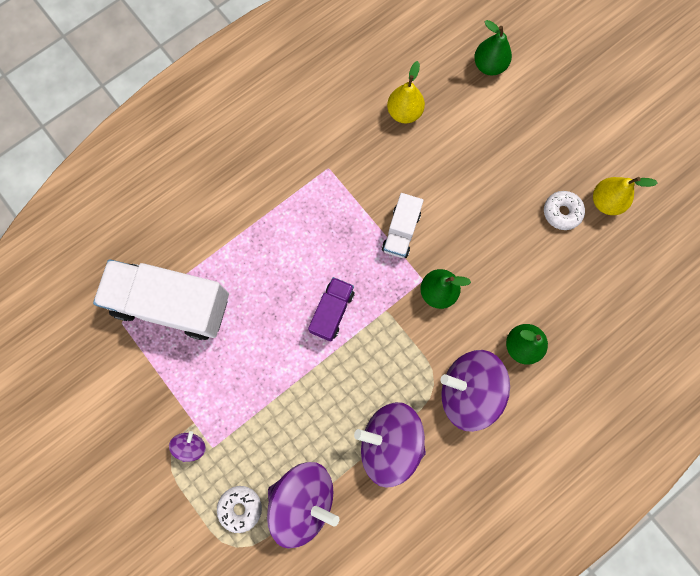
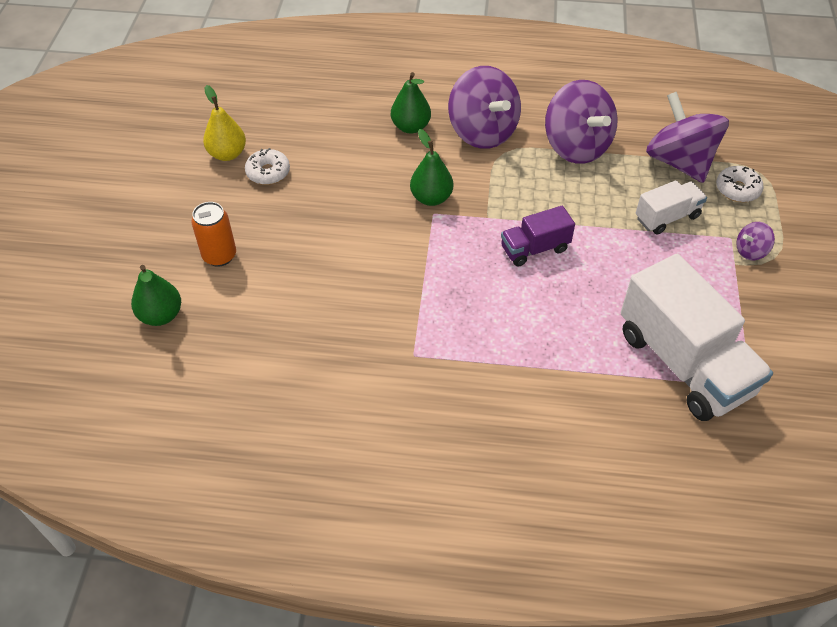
camera: 135 degrees left, 25 degrees down
white truck [382,193,424,258] -> white truck moved to [636,180,707,235]
yellow pear [387,61,425,123] -> none
none -> orange can [191,202,236,267]

